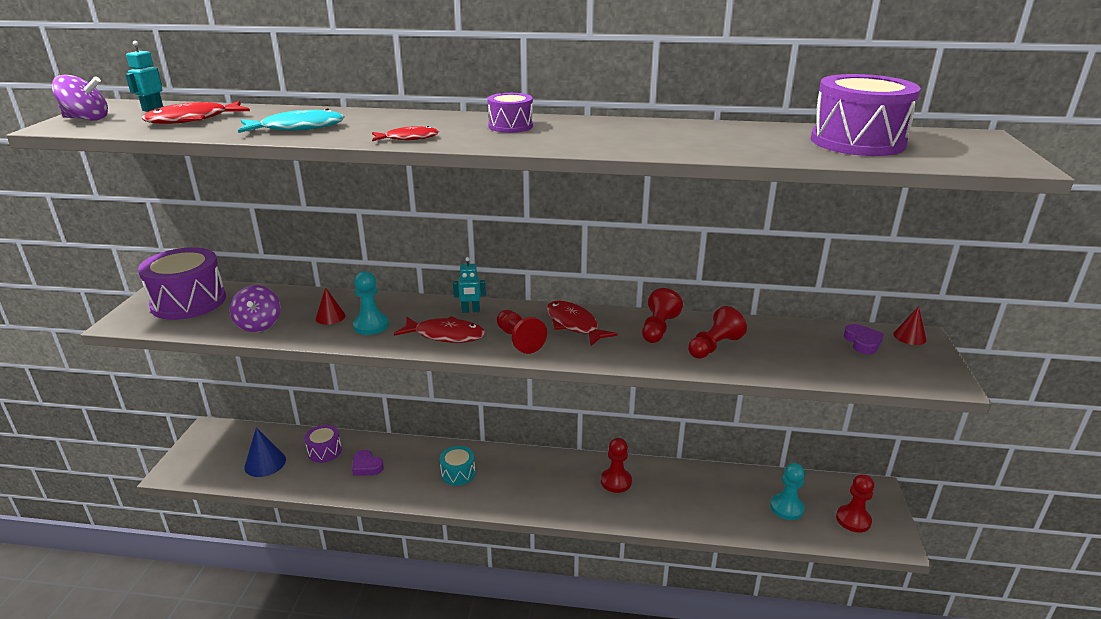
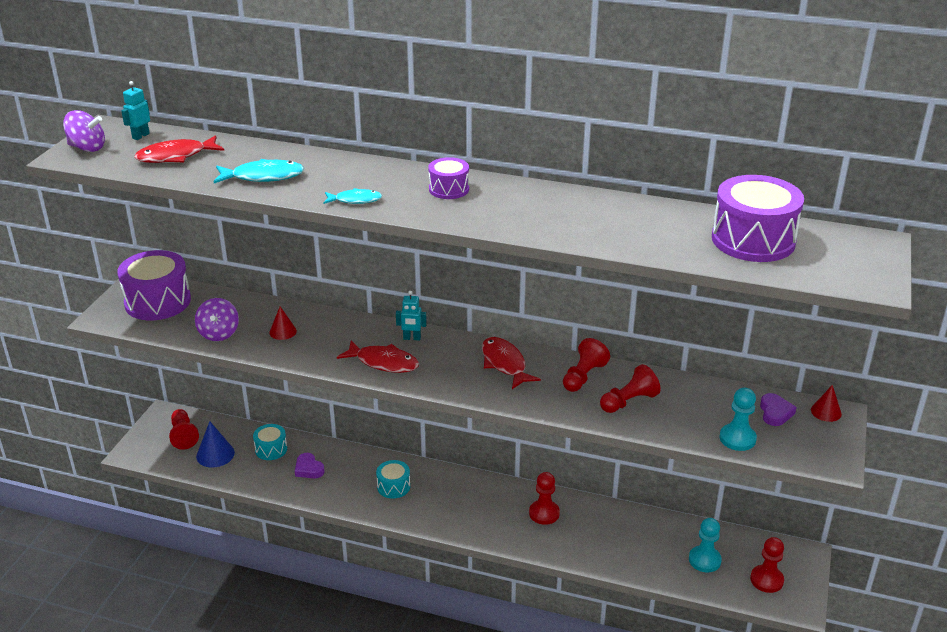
camera: 10 degrees right, 5 degrees up
purple drum [304,425,342,463] -> turquoise drum [253,424,287,460]
turquoise pawn [353,271,389,335] -> turquoise pawn moved to [720,388,757,451]
red fish [372,126,439,141] -> turquoise fish [323,188,382,204]
red pawn [497,310,547,354] -> red pawn moved to [169,409,199,450]

